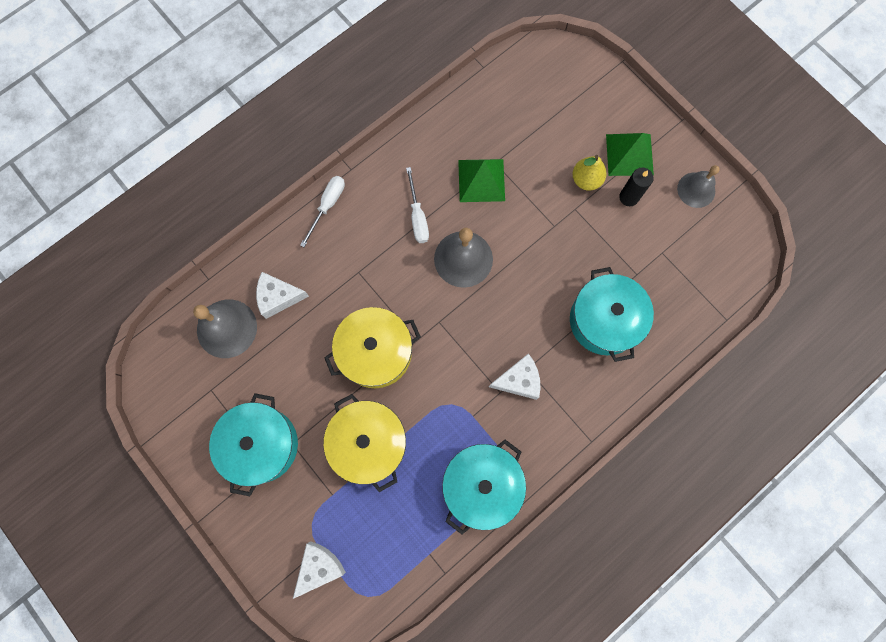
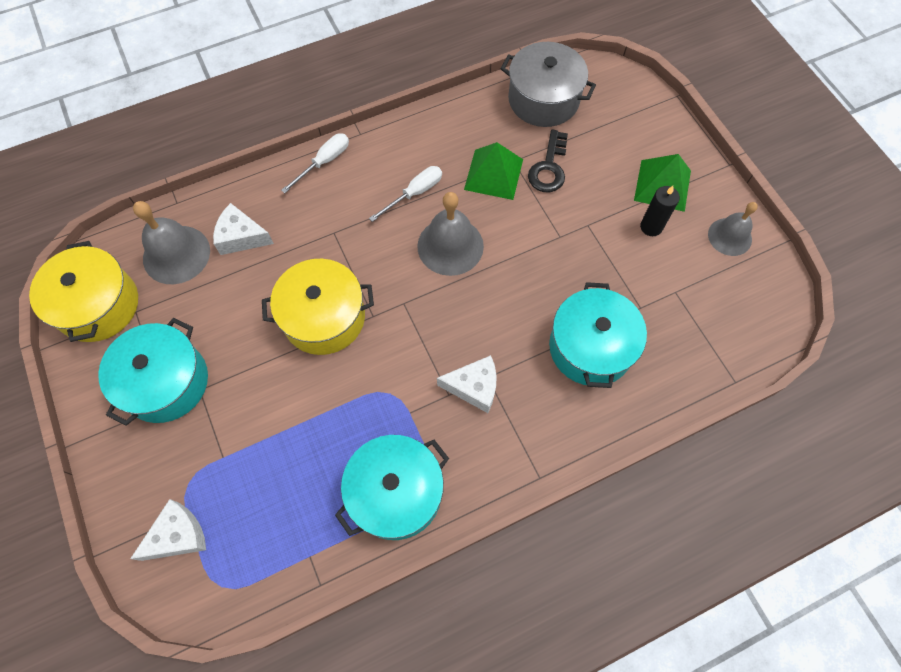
camera: 15 degrees right, 10 degrees down
yellow pot [323,394,406,492] -> yellow pot moved to [29,241,138,342]
white screwdriver [406,167,429,243] -> white screwdriver turned 135 degrees counterclockwise [369,166,442,222]
yellow pear [572,155,607,191] -> none
none -> grey pot [500,42,596,127]
none -> black key [528,129,568,192]

